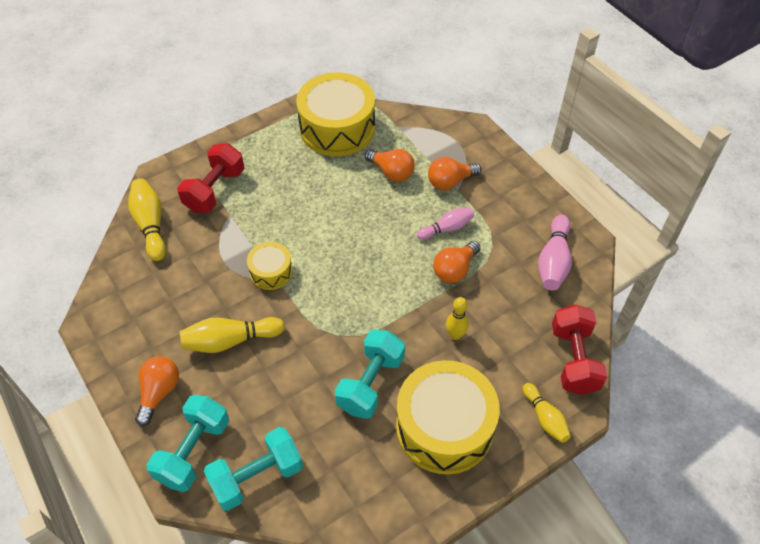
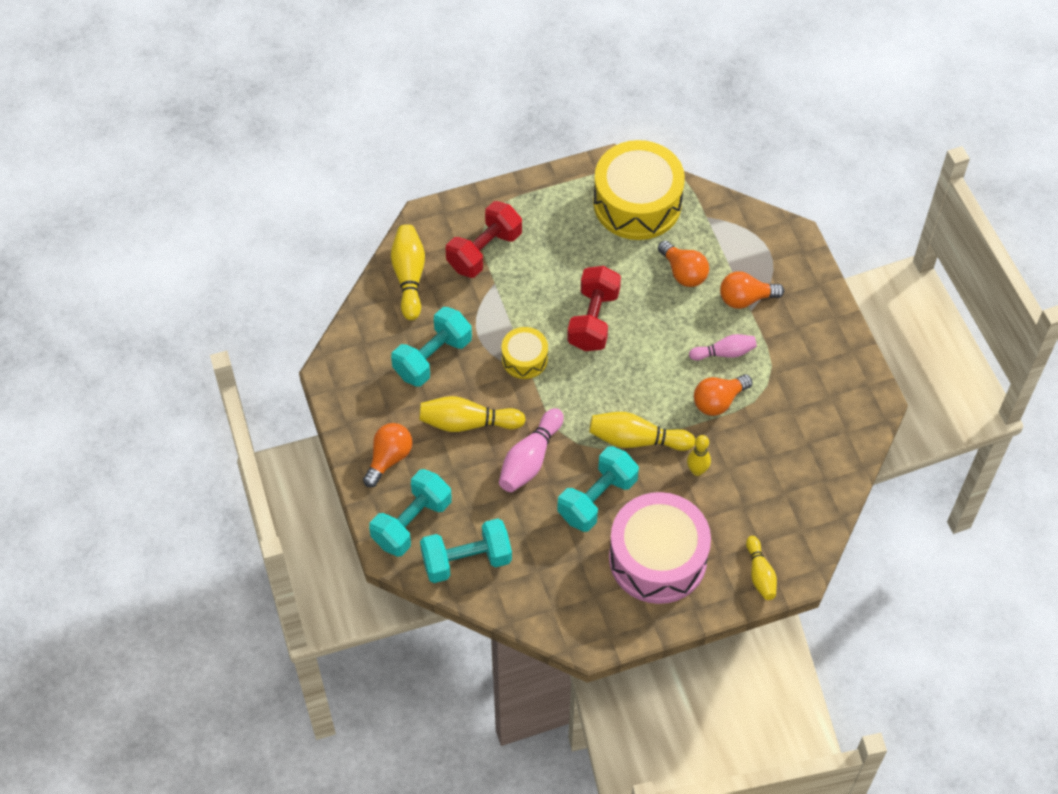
camera: 15 degrees right, 5 degrees up
yellow drum [396,360,500,474] -> pink drum [609,492,711,604]
pink bowling pin [538,215,572,290] -> pink bowling pin moved to [499,408,564,492]
red dumbbell [552,305,608,395] -> red dumbbell moved to [567,266,621,351]
none -> turquoise dumbbell [391,307,472,387]
none -> yellow bowling pin [589,412,695,451]

